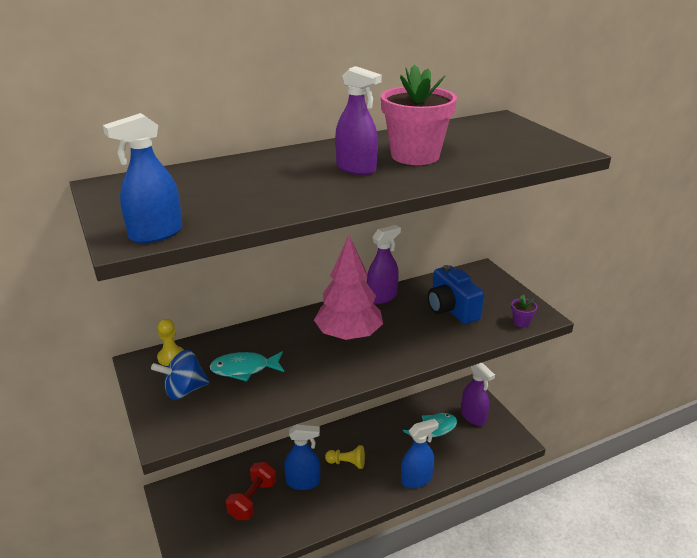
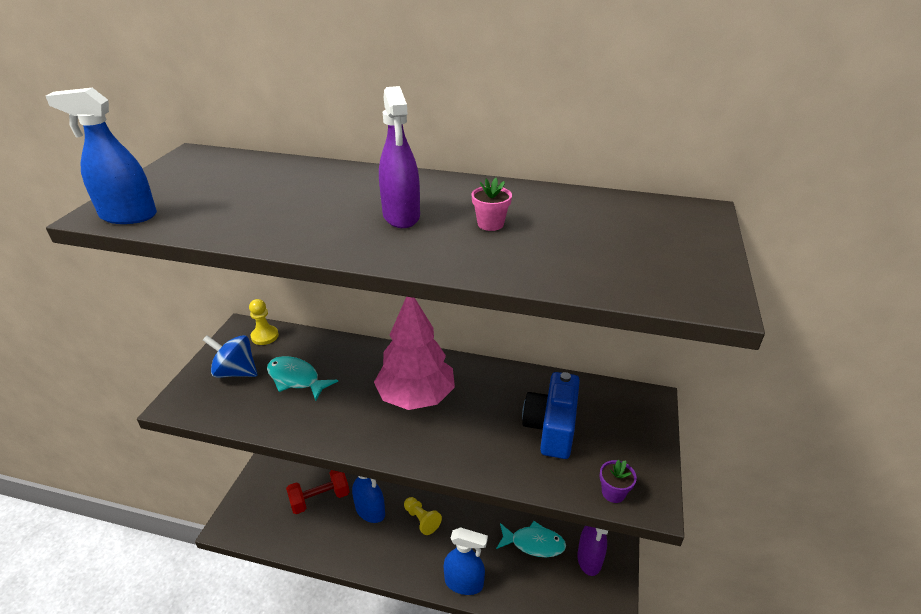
camera: 40 degrees right, 5 degrees up
purple spray bottle [367,225,401,304] -> none
pink flower pot [381,64,457,165] -> pink flower pot [471,178,512,231], size x0.40

